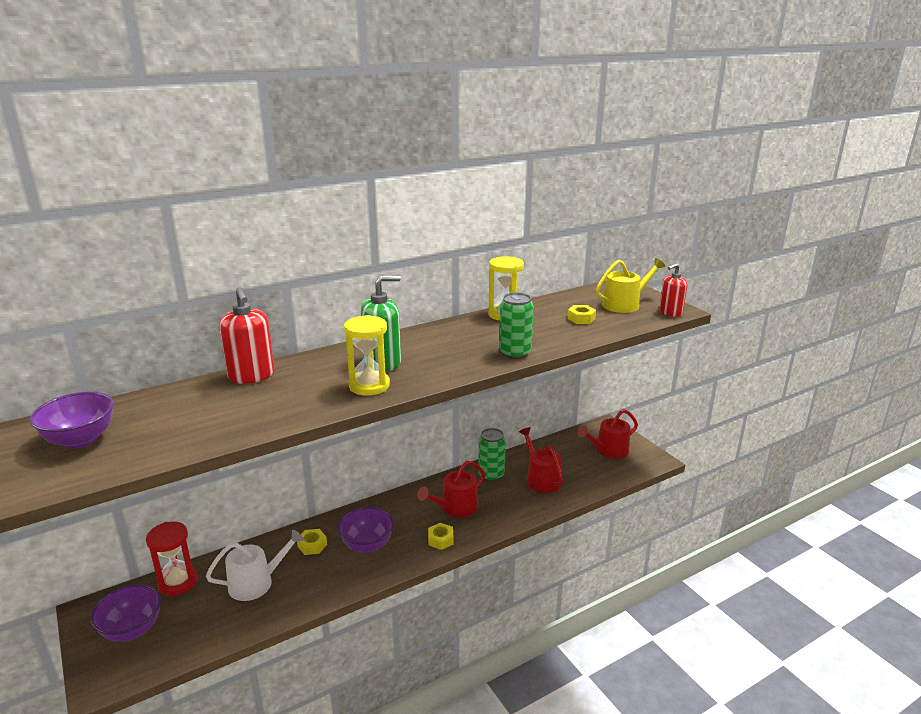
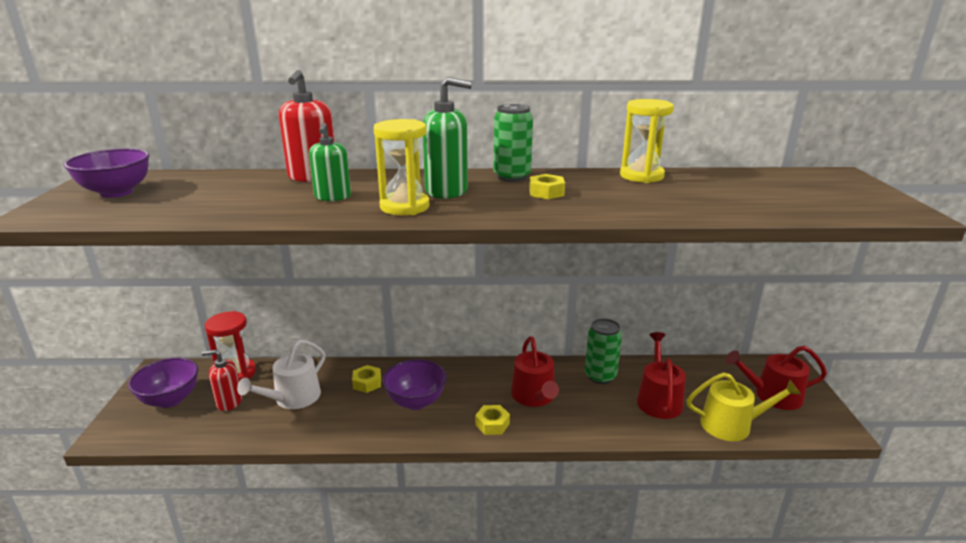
camera: 30 degrees right, 0 degrees up
white watering can [206,530,304,601] -> white watering can turned 120 degrees clockwise [237,340,325,409]
red watering can [417,461,485,517] -> red watering can turned 90 degrees counterclockwise [511,336,559,407]
green can [499,292,534,359] -> green can moved to [494,104,533,182]
yellow nut [567,305,596,324] -> yellow nut moved to [529,174,565,199]
yellow watering can [596,258,665,313] -> yellow watering can moved to [687,372,801,441]
red soap dispenser [659,263,688,317] -> red soap dispenser moved to [202,350,242,411]
none -> green soap dispenser [309,123,351,201]

